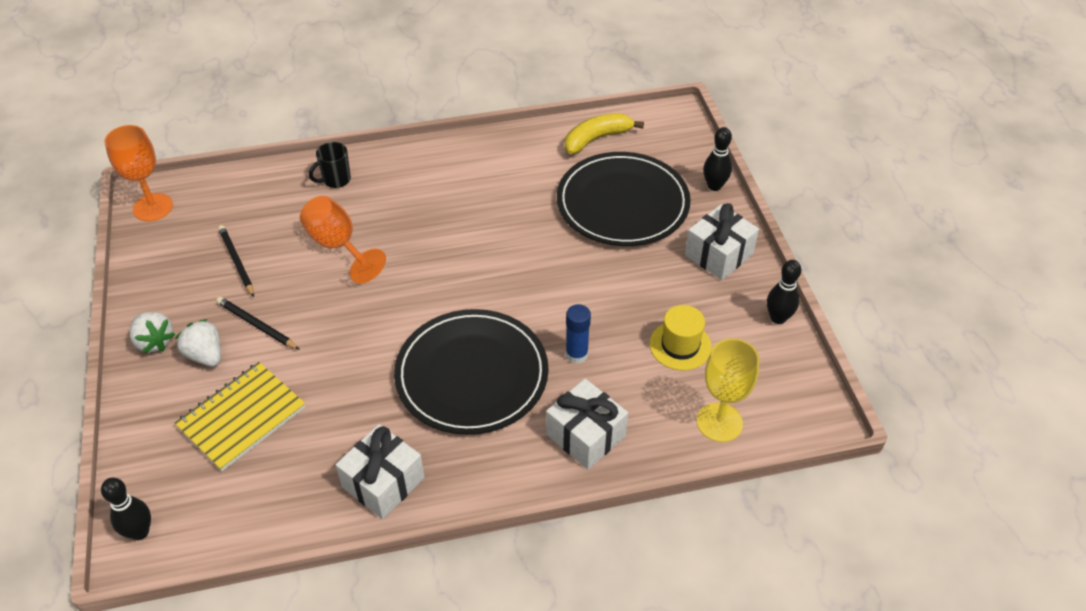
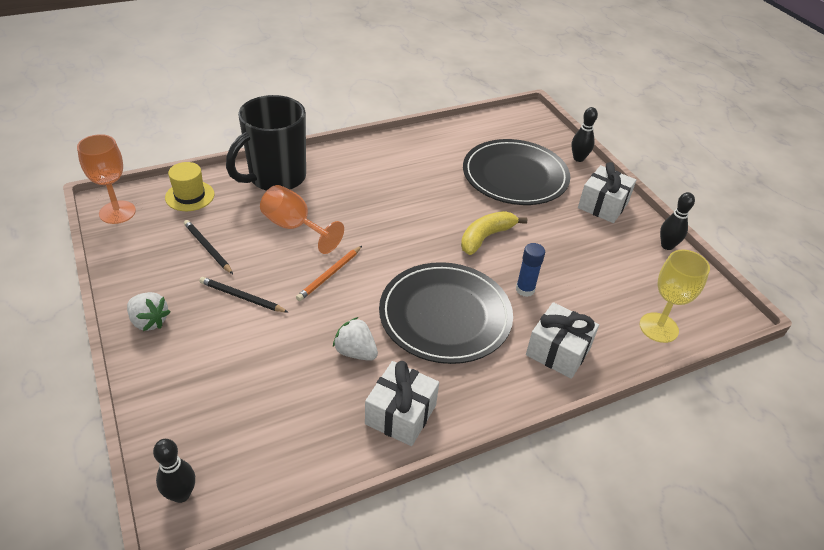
camera: 15 degrees left, 5 degrees down
yellow notebook [175,362,305,471] -> none
white strawberry [176,319,221,367] -> white strawberry moved to [333,317,378,361]
black mug [309,142,351,188] -> black mug [226,95,306,191], size x2.39
yellow banana [565,113,644,154] -> yellow banana moved to [461,211,527,255]
yellow hat [649,305,712,370] -> yellow hat moved to [165,162,214,211]
none -> orange pencil [296,246,362,301]

